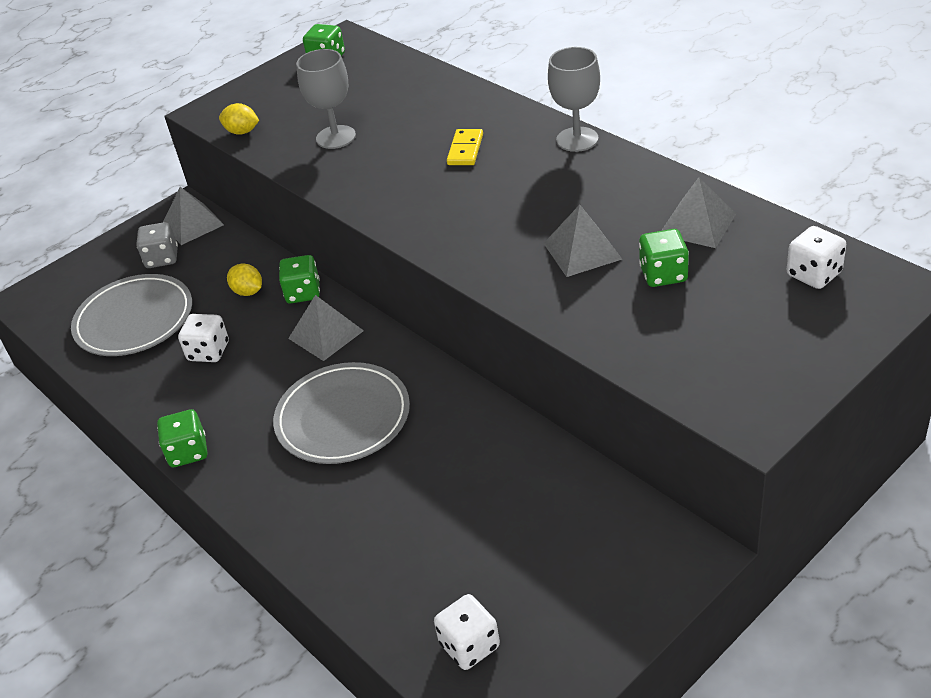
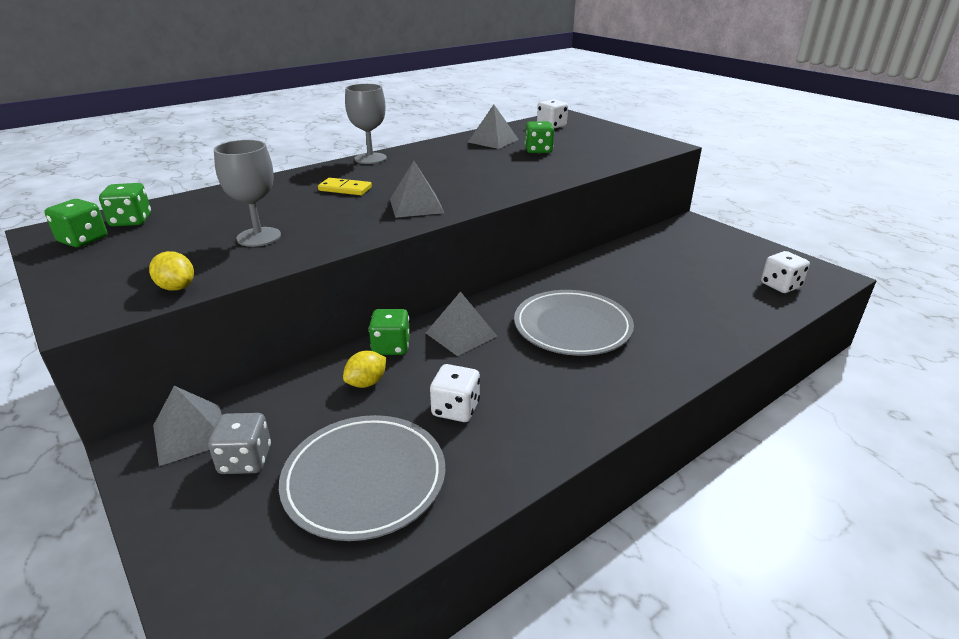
camera: 90 degrees left, 10 degrees down
green dice [157,409,207,467] -> green dice moved to [99,183,151,227]
yellow lemon [219,103,259,135] -> yellow lemon turned 75 degrees counterclockwise [149,251,194,291]
grey pyramid [543,205,622,277] -> grey pyramid moved to [390,161,444,218]

